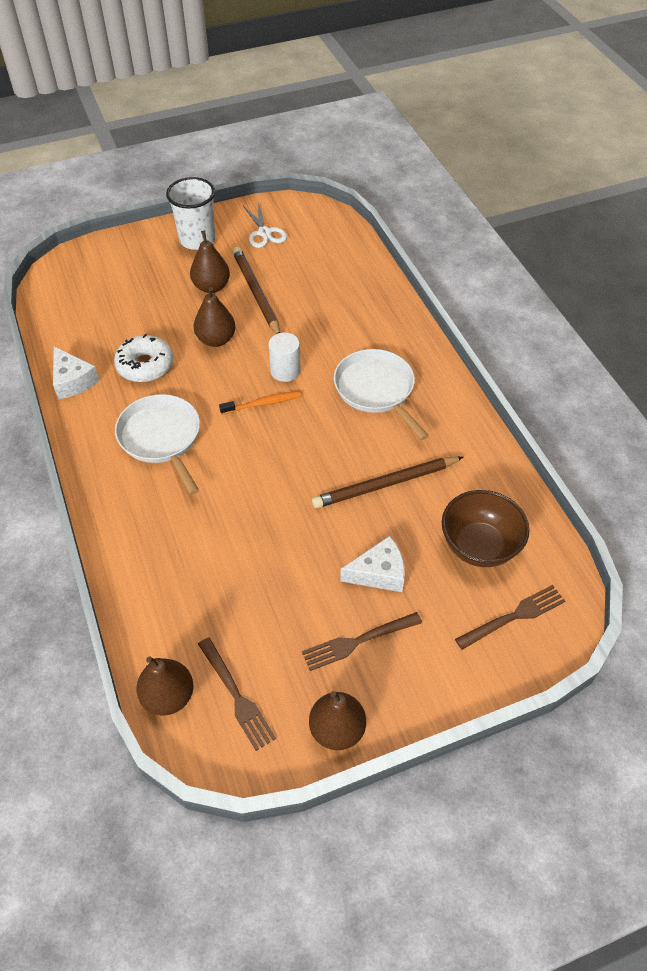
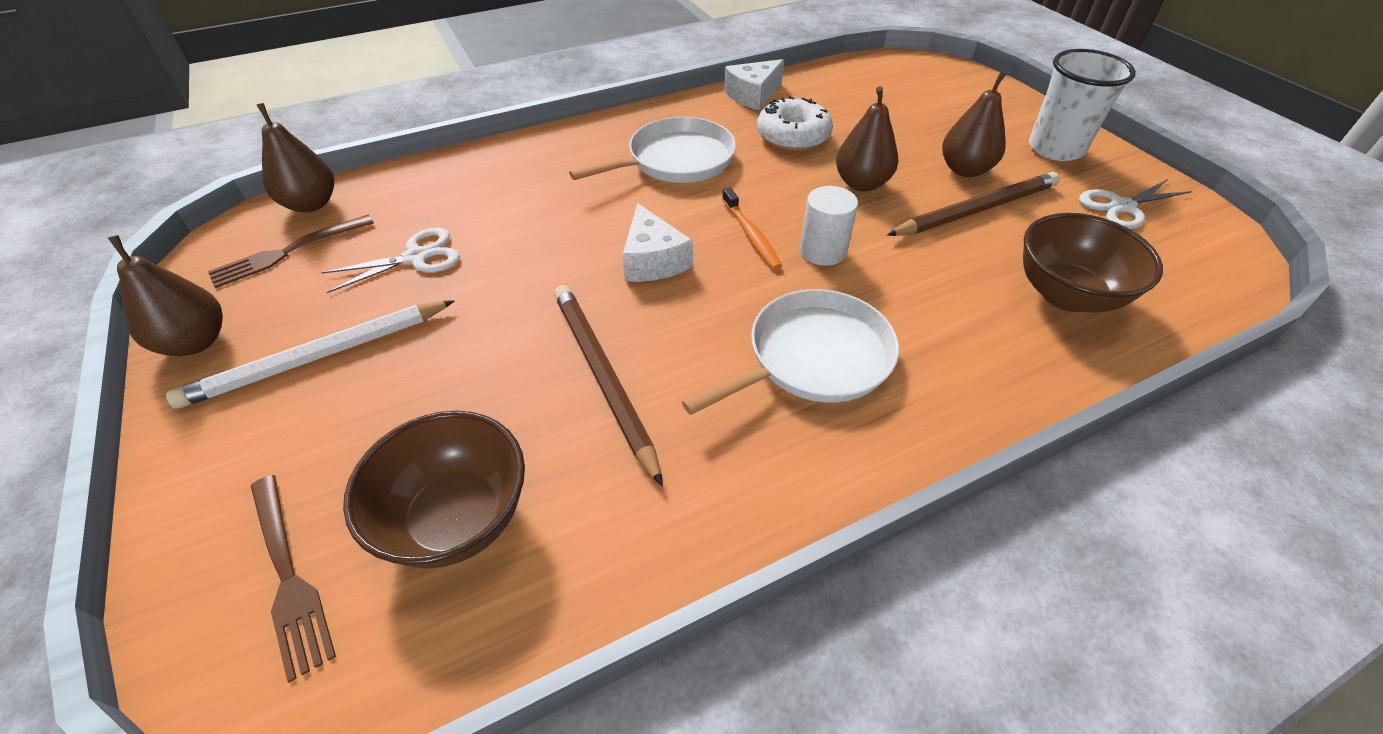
camera: 85 degrees right, 5 degrees down
brown fork [302,612,422,671] -> white pencil [166,300,455,409]
white cheese [340,536,405,592] -> white cheese moved to [622,203,693,282]
none -> white scissors [321,228,460,293]
none -> brown bowl [1023,213,1163,313]

